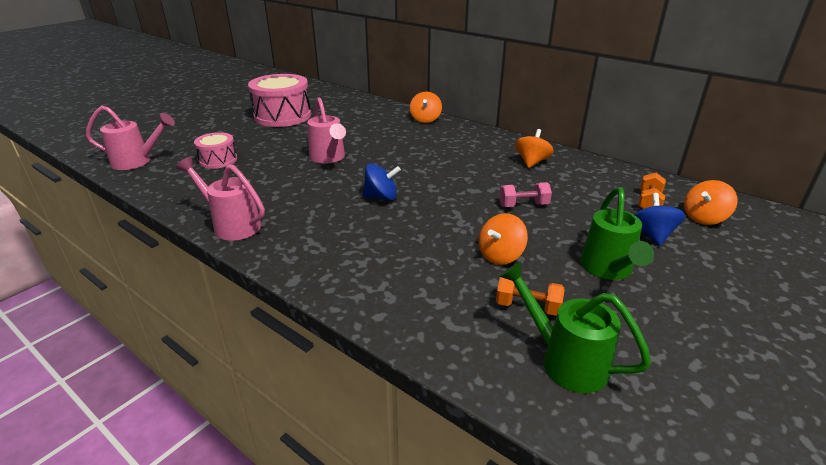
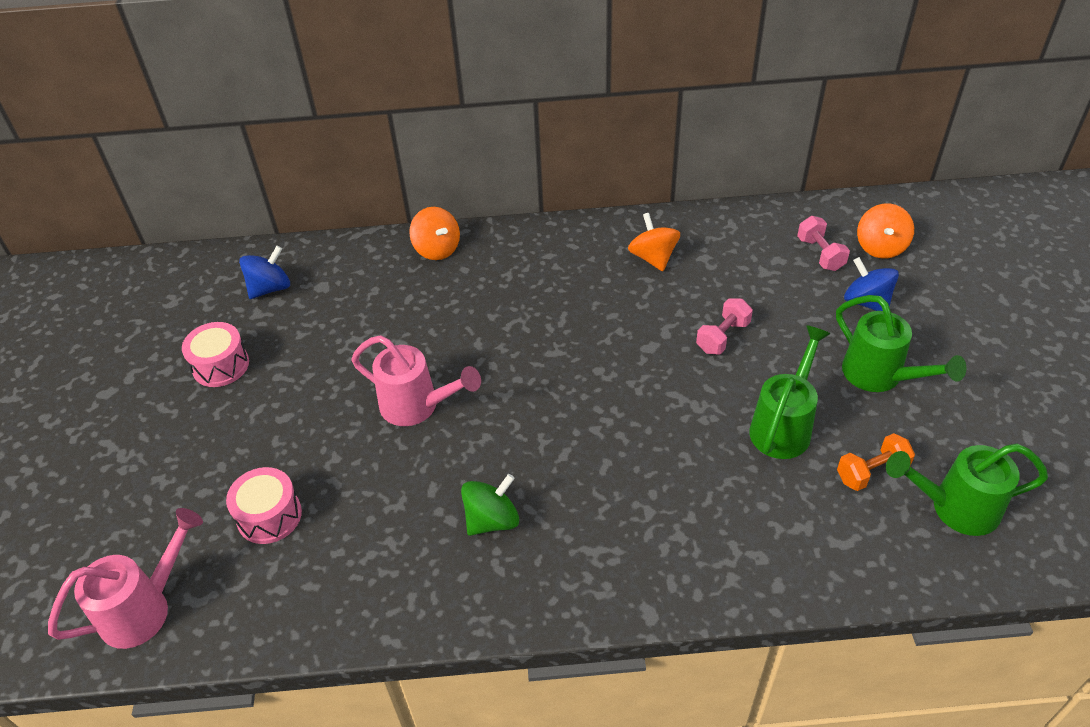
camera: 40 degrees left, 15 degrees up
pink watering can [176,157,265,241] -> none
pink drum [248,74,311,127] -> pink drum [182,322,249,387], size x0.54
blue spinning top [362,163,401,201] -> blue spinning top moved to [239,246,290,299]
orange spinning top [479,213,528,265] -> green watering can [749,325,831,459]
orange dumbbell [638,173,666,209] -> pink dumbbell [797,216,850,271]
none -> green spinning top [461,474,519,536]

